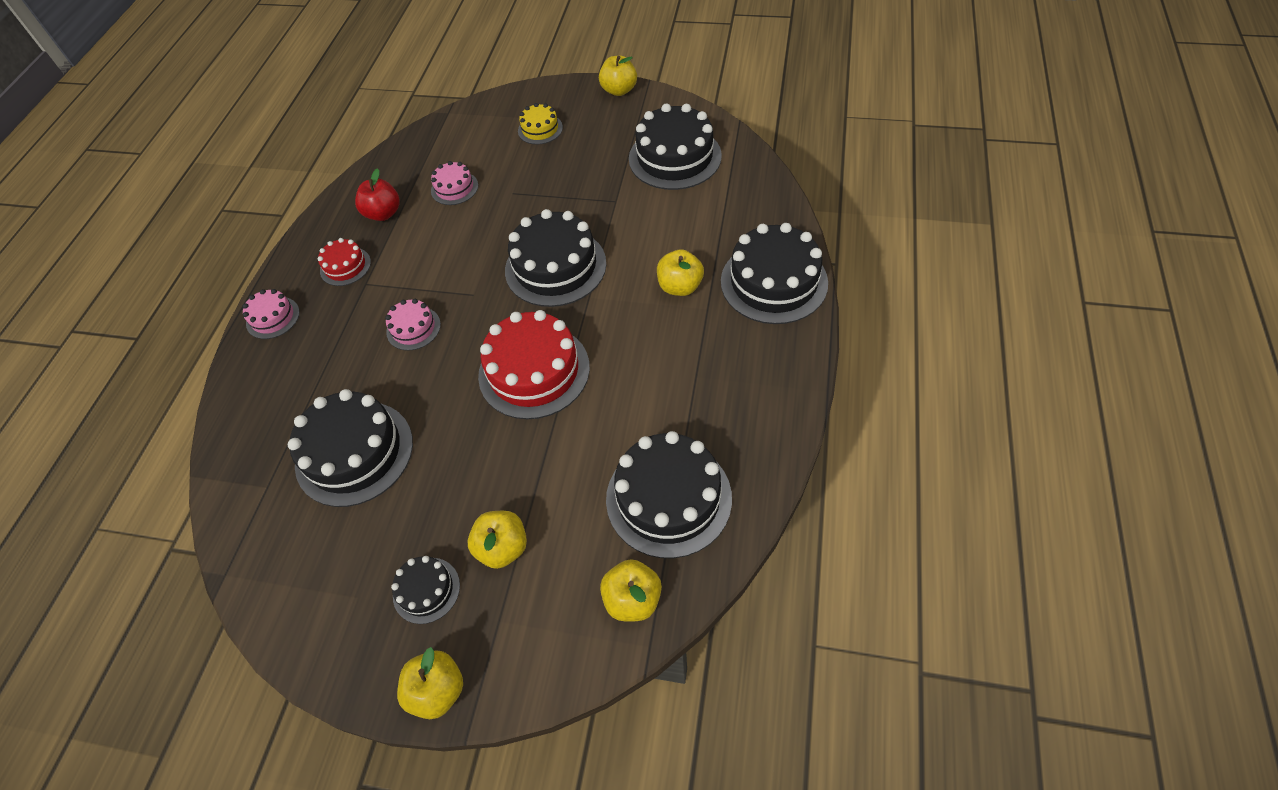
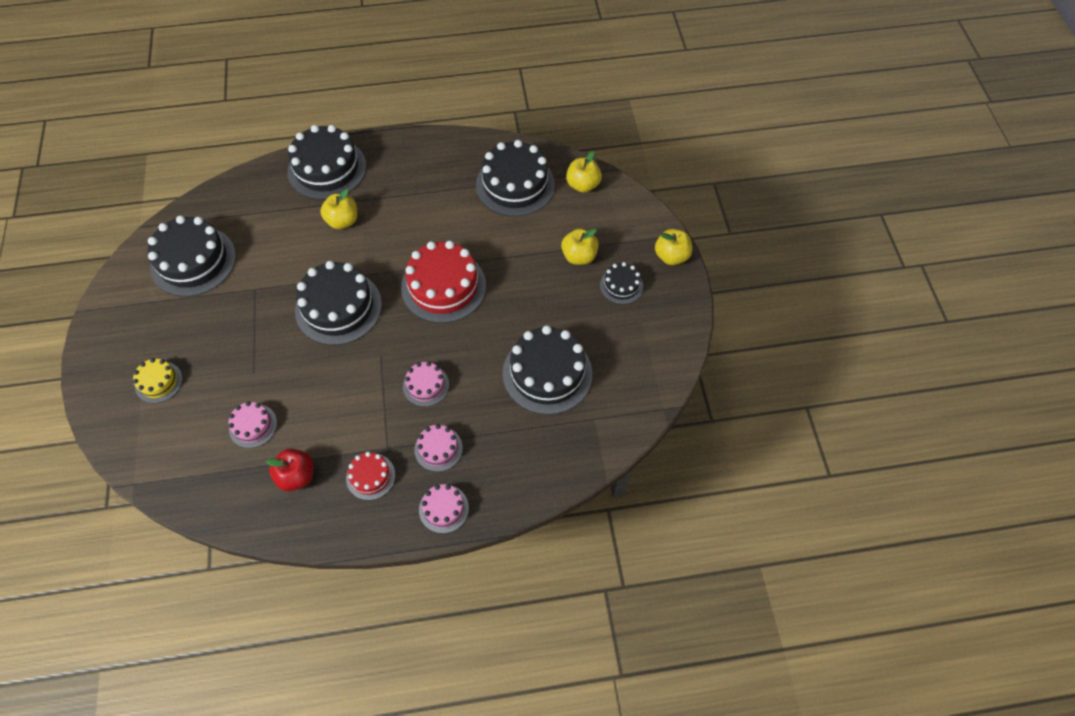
camera: 115 degrees left, 5 degrees up
yellow apple [599,56,637,96] -> none
none -> pink cake [414,424,463,472]

